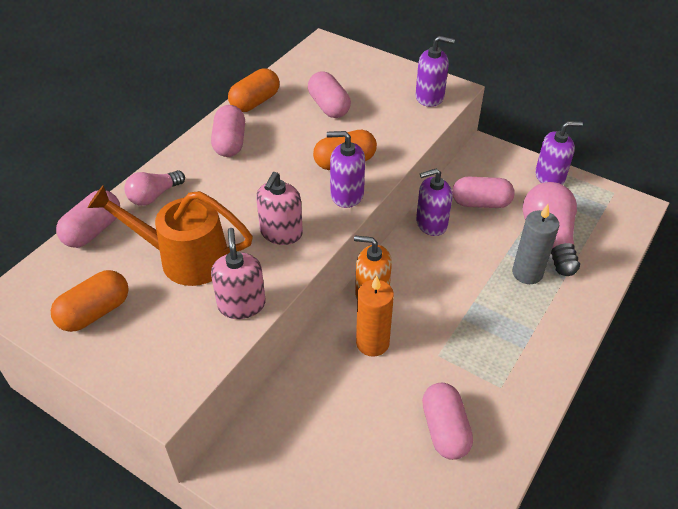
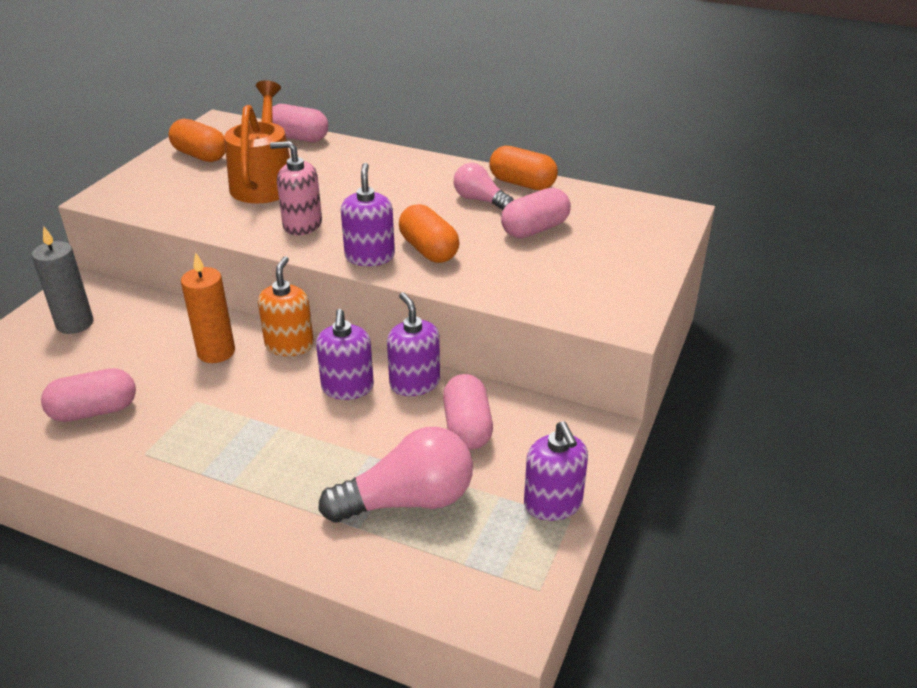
camera: 80 degrees right, 10 degrees down
pink light bulb [124,170,185,206] -> pink light bulb moved to [454,163,514,210]
pink capsule [211,105,245,157] -> none
pink soap dispenser [211,228,266,319] -> none
purple soap dispenser [416,36,455,107] -> purple soap dispenser moved to [316,309,374,400]
grey candle [512,204,559,284] -> grey candle moved to [32,226,93,334]

